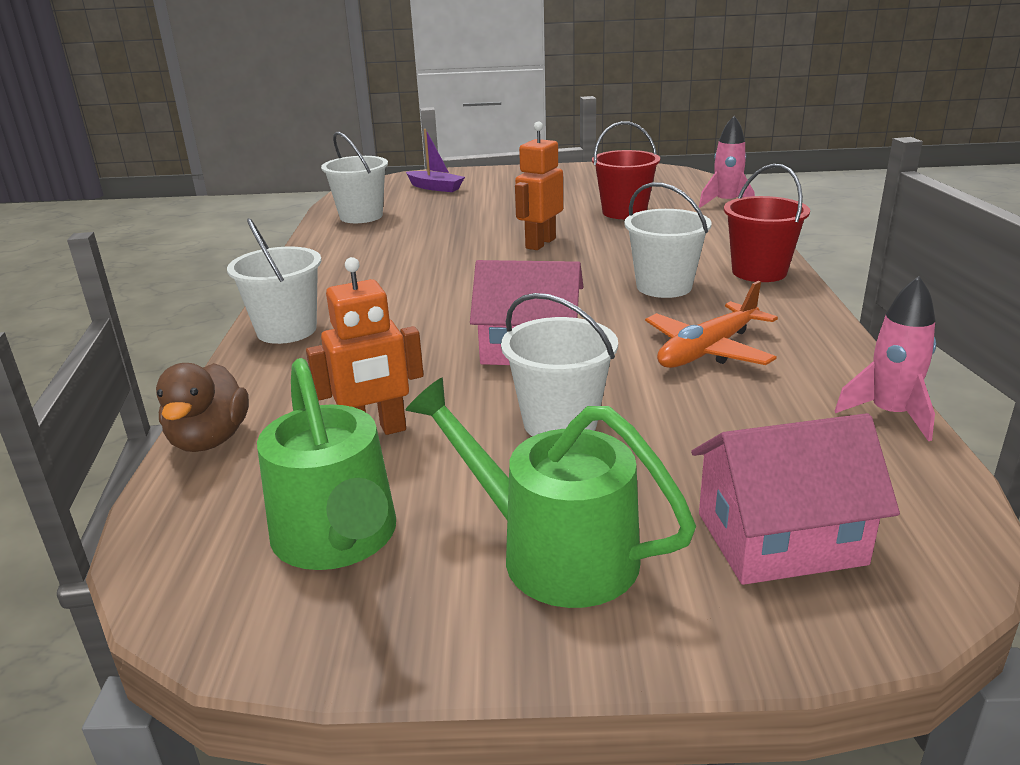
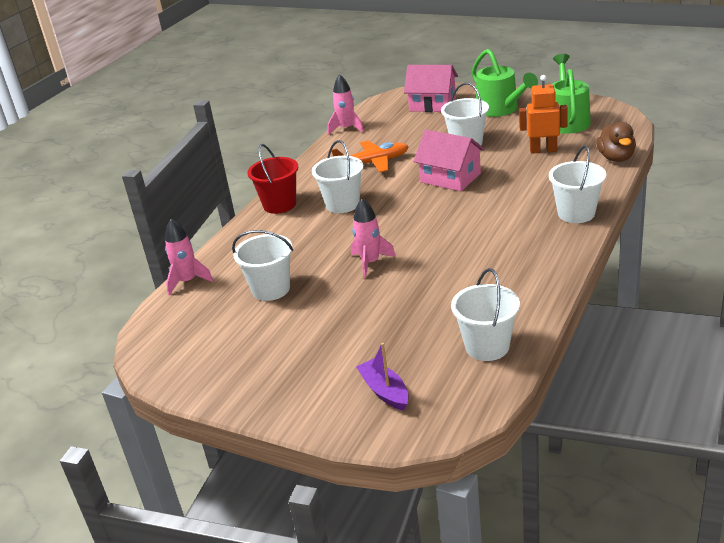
camera: 150 degrees left, 5 degrees up
brown duck [156,363,249,452] -> brown duck turned 150 degrees clockwise [596,122,636,162]
orange robot [515,122,563,250] -> pink rocket [351,198,396,278]
red bucket [592,121,660,219] -> white bucket [232,230,293,301]

